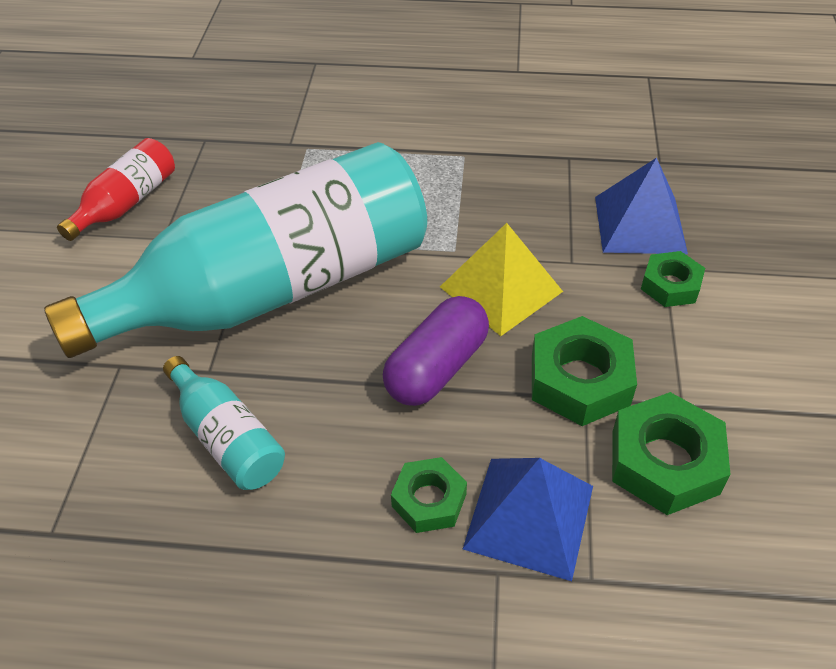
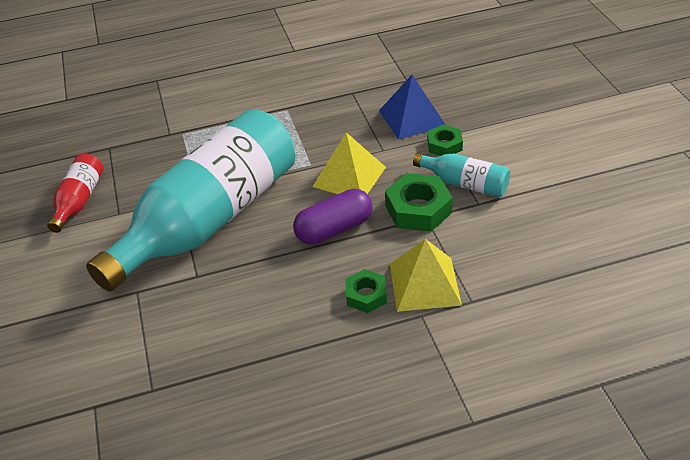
camera: 20 degrees left, 5 degrees down
turquoise bottle [163,356,285,490] -> turquoise bottle moved to [413,153,510,197]
purple capsule [383,296,489,406] -> purple capsule turned 45 degrees clockwise [293,189,373,245]
blue pyramid [463,458,593,581] -> yellow pyramid [390,239,462,312]
green nut [612,392,731,515] -> none

